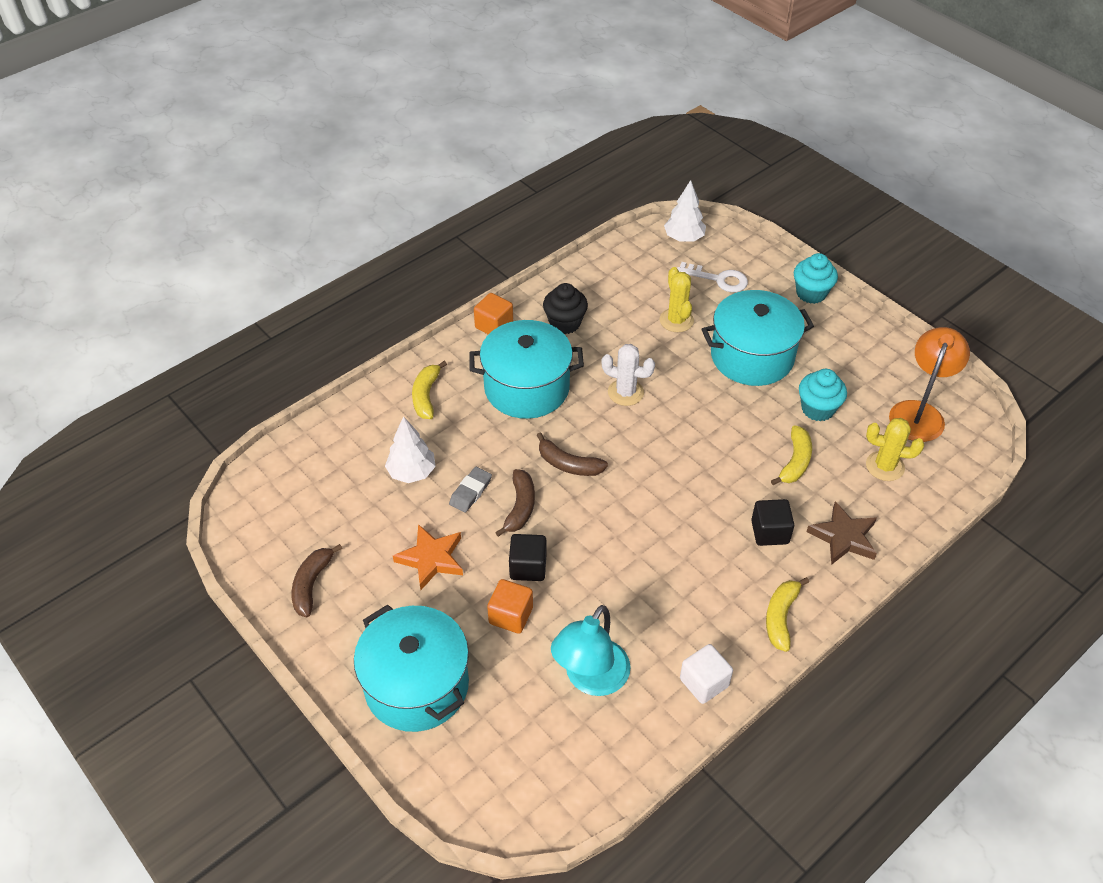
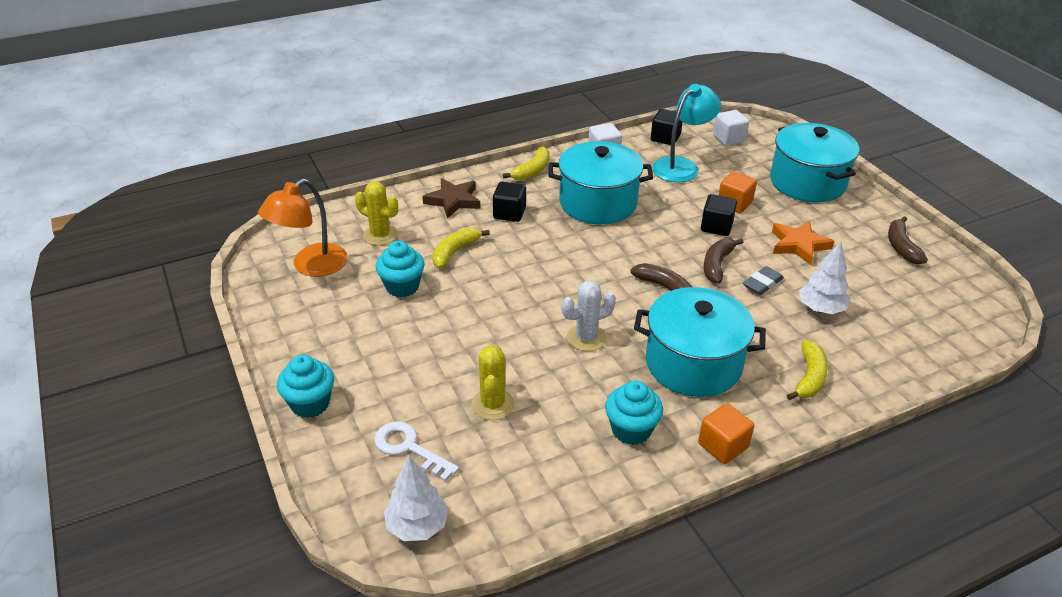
camera: 165 degrees left, 10 degrees down
brown banana [292,544,342,617] -> brown banana turned 150 degrees clockwise [888,216,928,264]
black cupcake [543,283,588,334] -> turquoise cupcake [605,381,663,445]
white cactus [602,344,655,406] -> white cactus turned 60 degrees counterclockwise [562,281,616,351]
turquoise pot [701,290,814,386] -> turquoise pot moved to [549,141,653,224]
none -> black cube [651,109,682,145]
none -> white cube [713,110,749,146]

